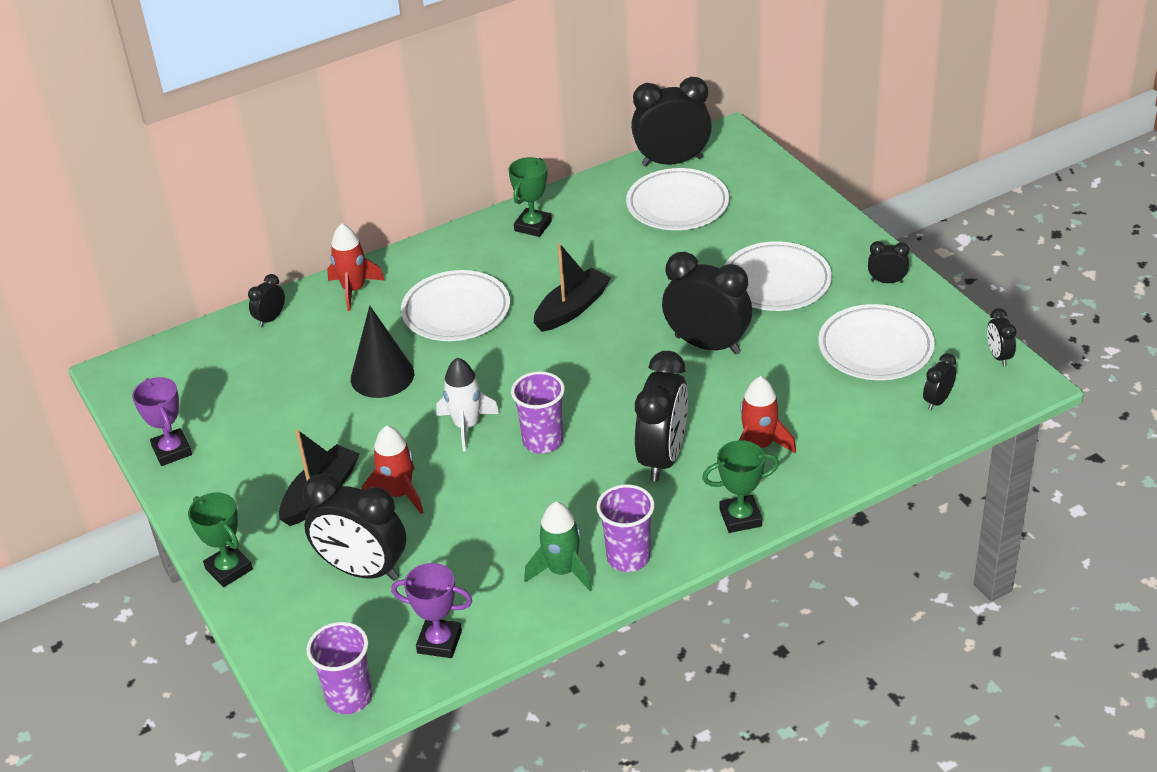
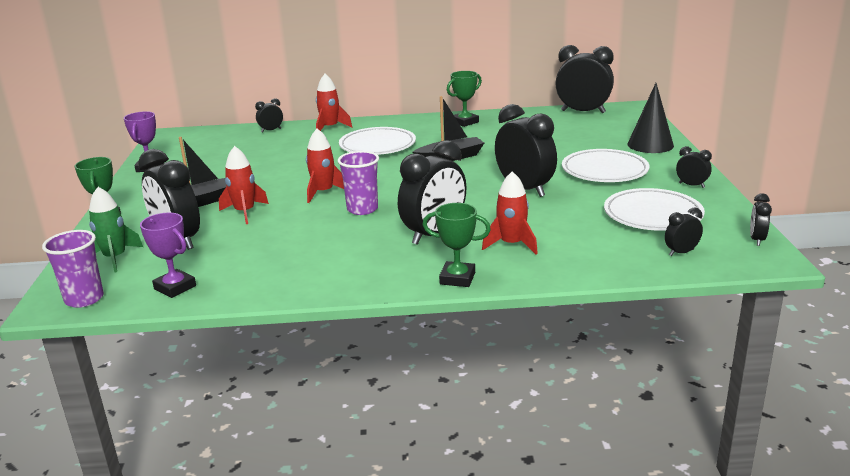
camera: 25 degrees right, 15 degrees down
black cone [351,306,414,398] -> black cone moved to [627,83,674,153]
white rocket [437,358,500,452] -> red rocket [306,129,344,203]
green rocket [524,502,592,592] -> green rocket moved to [89,187,143,272]
purple cup [596,484,655,572] -> none
white plate [626,168,729,230] -> none

